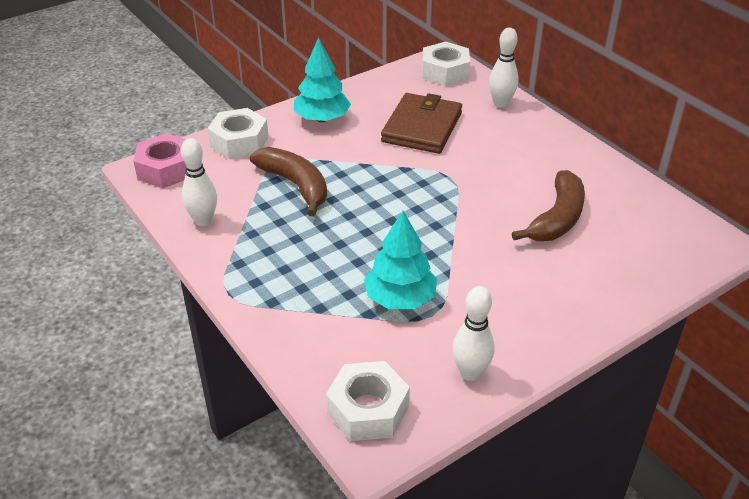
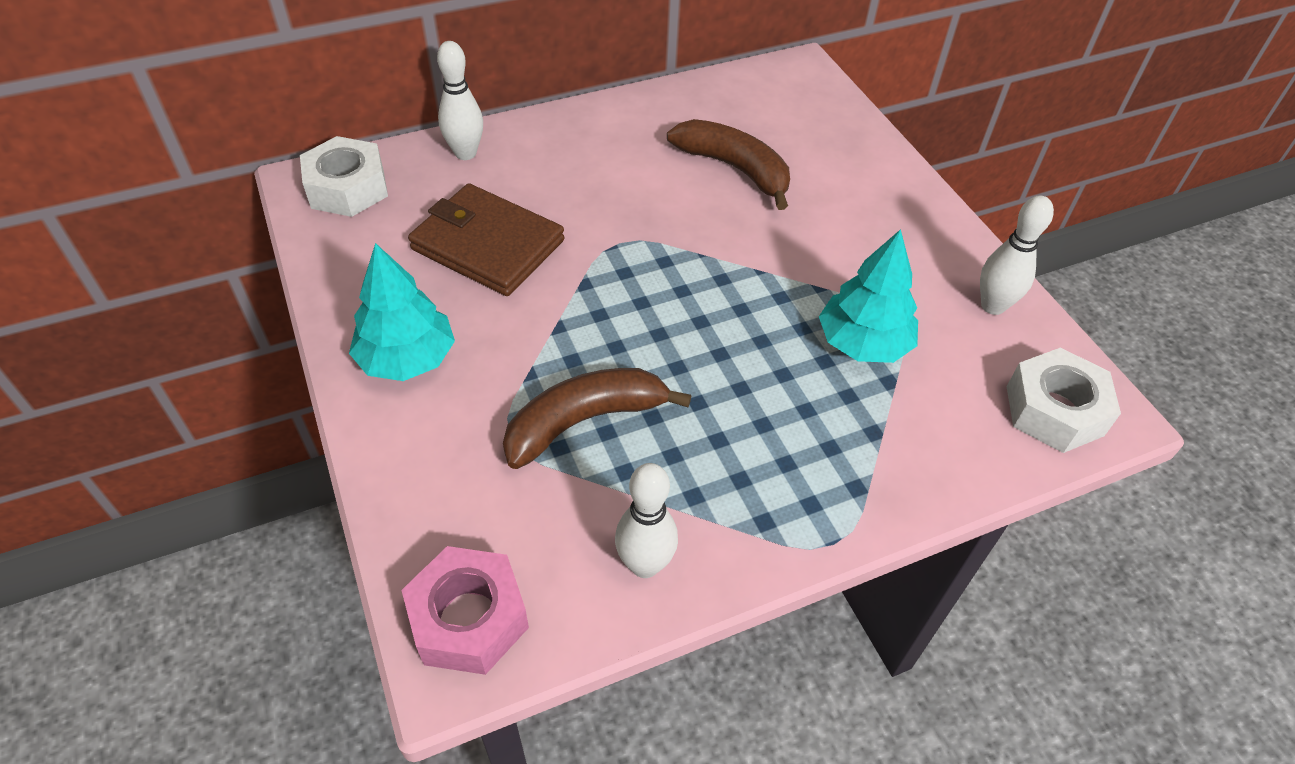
camera: 80 degrees left, 10 degrees up
white nut [207,108,269,159] -> none

